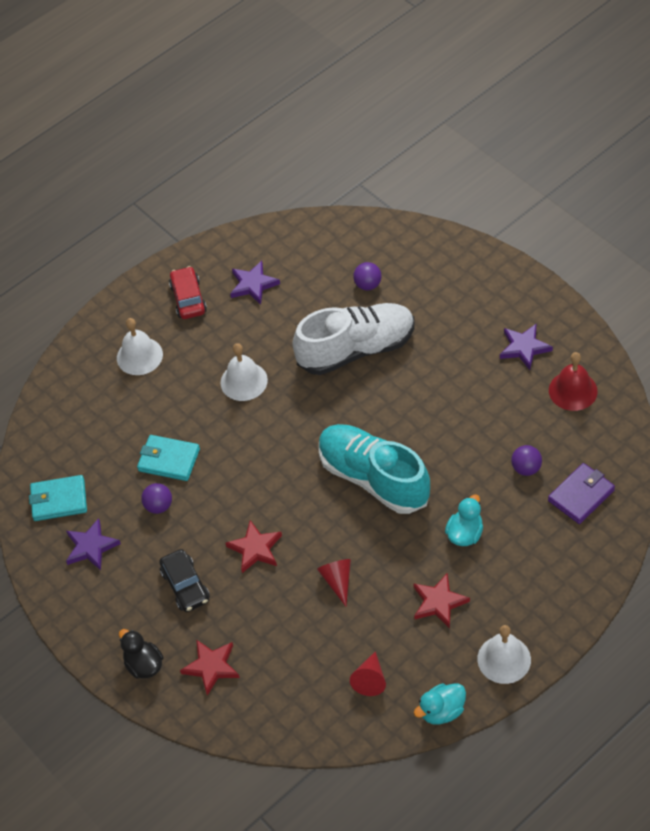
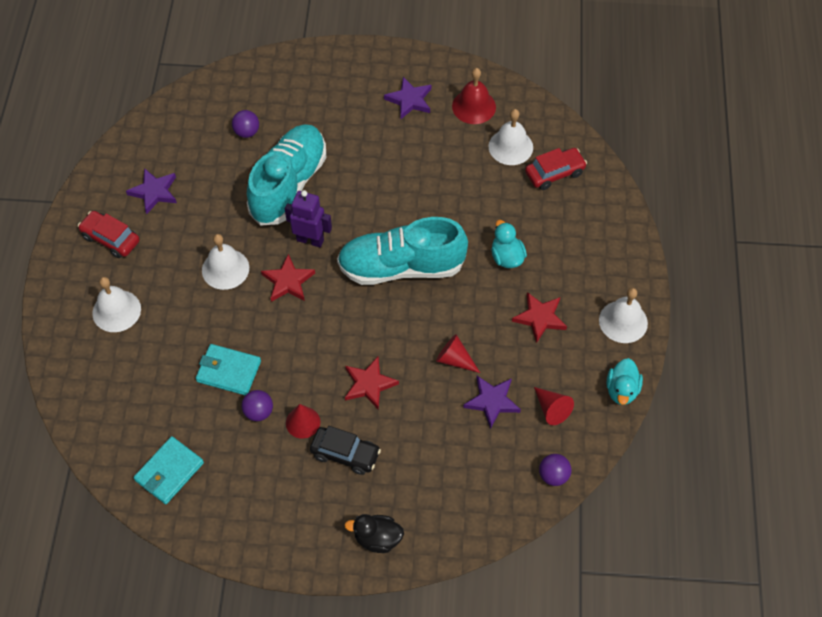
camera: 50 degrees left, 5 degrees up
purple star [66,518,121,571] -> purple star moved to [463,376,521,429]
turquoise wallet [137,435,200,481] -> turquoise wallet turned 45 degrees clockwise [196,344,261,395]
red star [180,640,240,695] -> red star moved to [261,254,315,302]
white shoe [292,303,414,375] -> turquoise shoe [247,124,326,226]
purple ball [511,445,542,476] -> purple ball moved to [539,454,572,486]
purple wallet [548,463,615,524] -> red car [525,148,587,190]
none -> purple robot [285,190,332,247]
none -> red cone [286,404,320,439]
none -> white bell [489,109,533,165]

